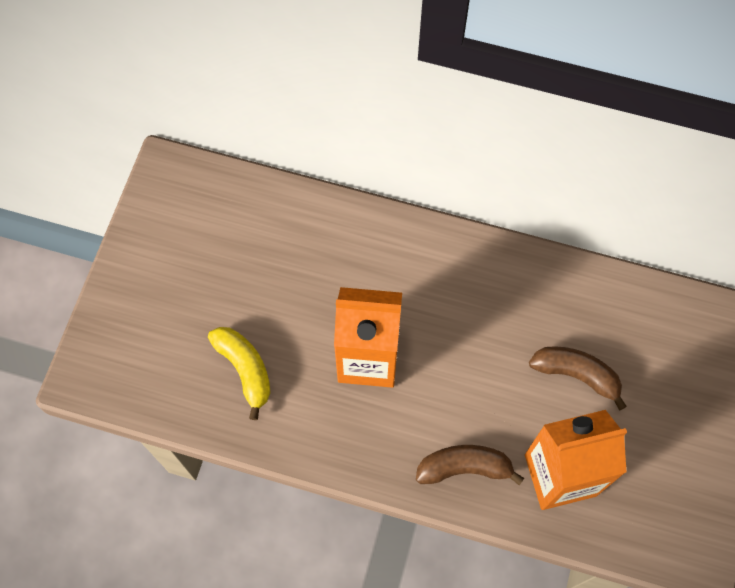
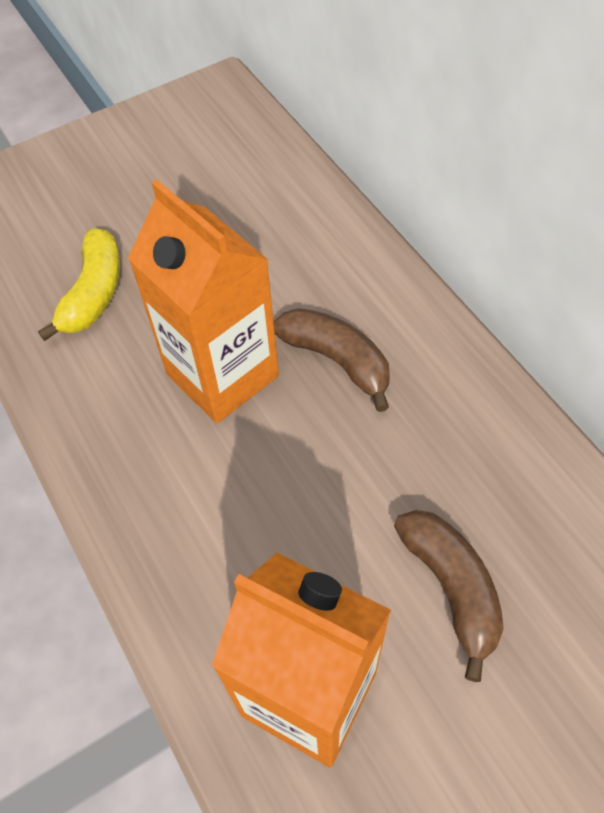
camera: 45 degrees right, 10 degrees down
brown banana [416,445,524,485] -> brown banana moved to [274,308,390,412]

